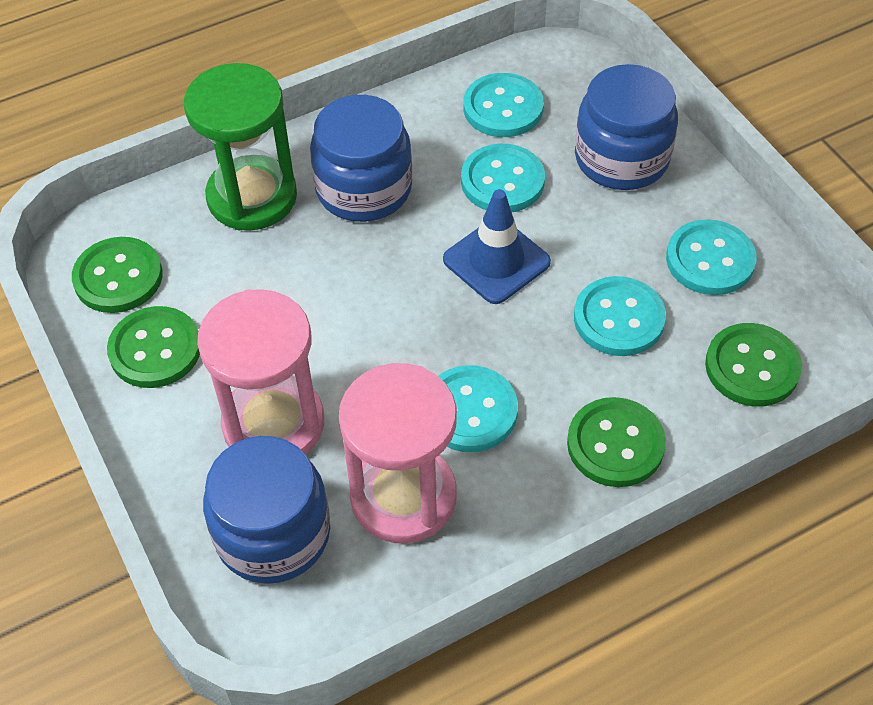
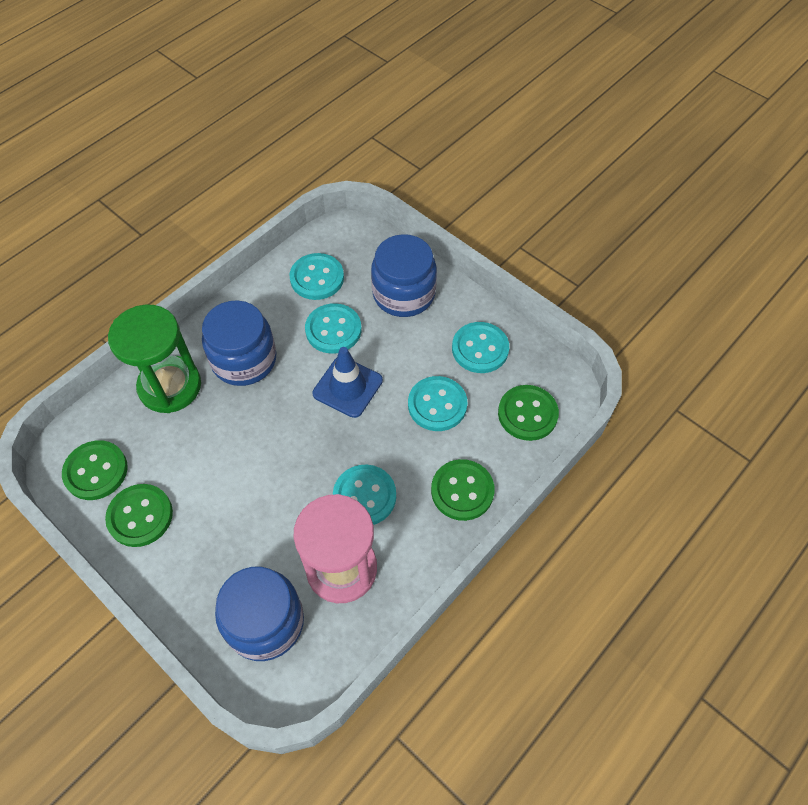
camera: 20 degrees left, 5 degrees up
pink hourglass [197,289,324,454] -> none

